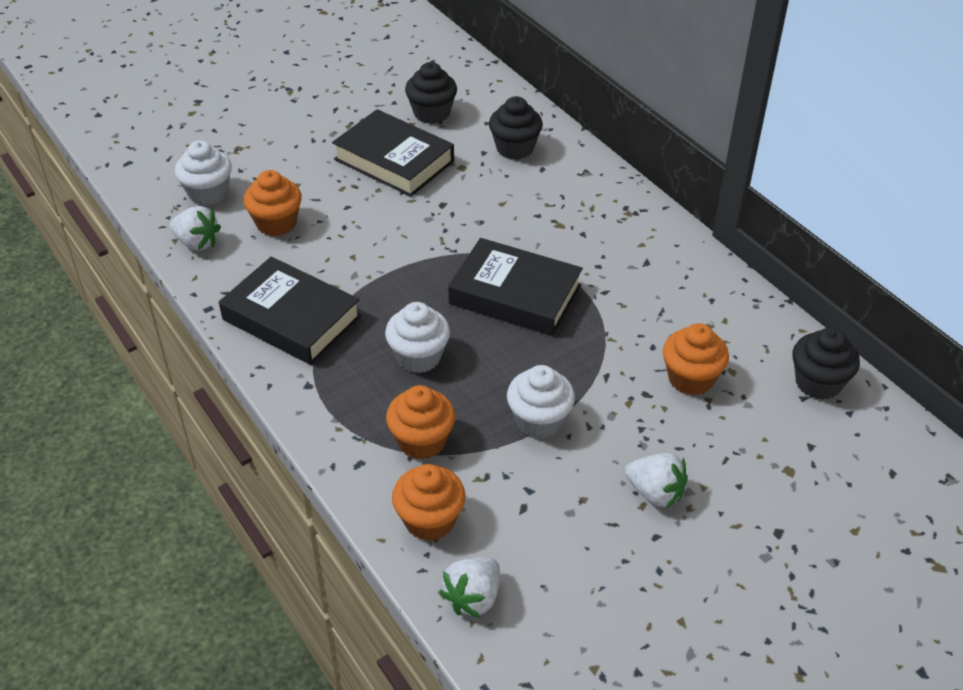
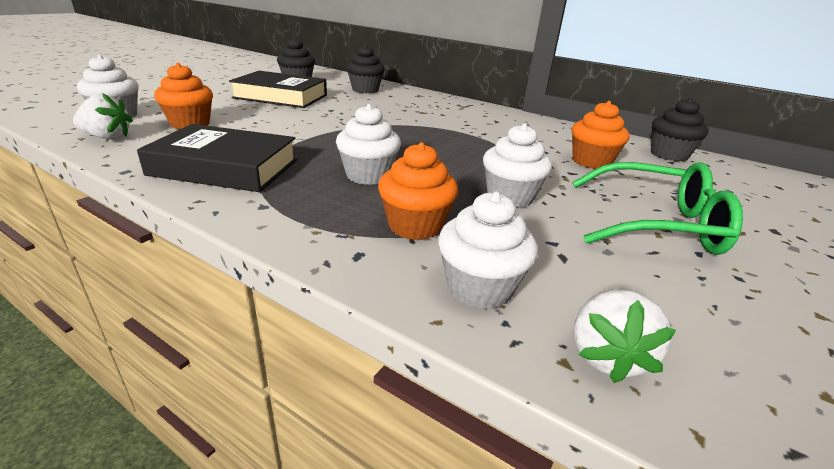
camera: 25 degrees left, 15 degrees down
orange cupcake [392,464,466,541] -> white cupcake [438,192,538,309]
black book [448,238,583,336] -> none
white strawberry [625,453,688,509] -> green glasses [572,162,743,255]

